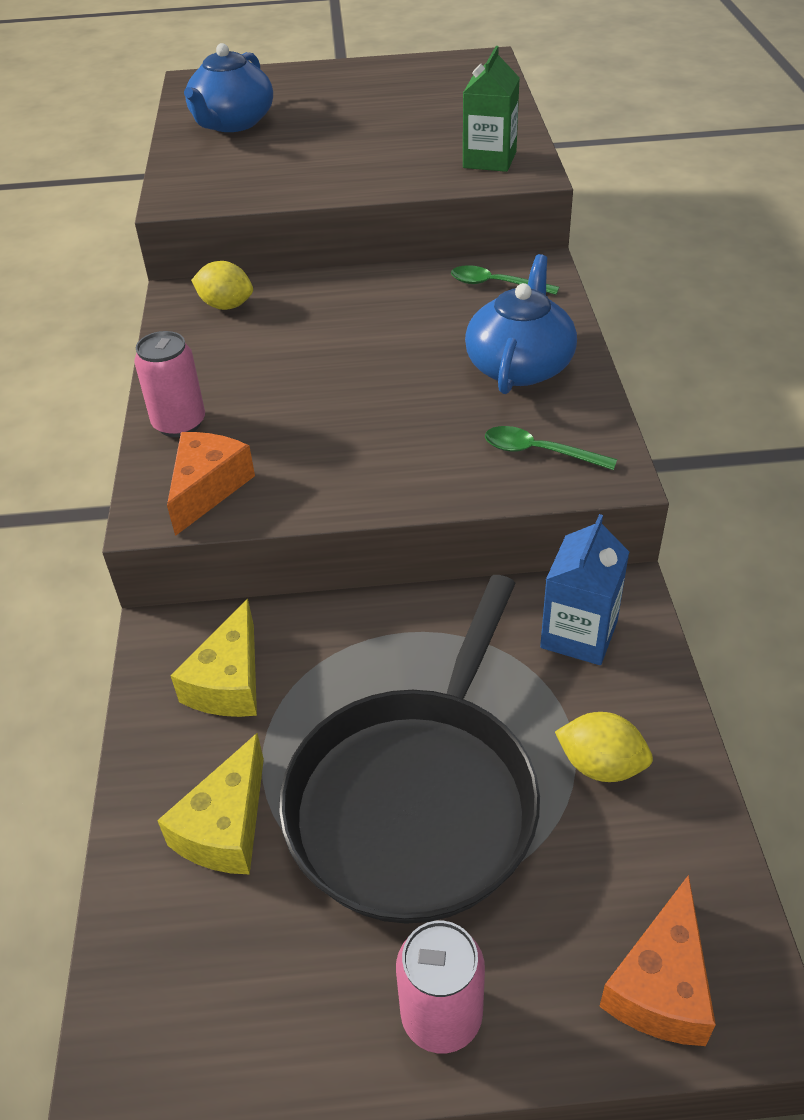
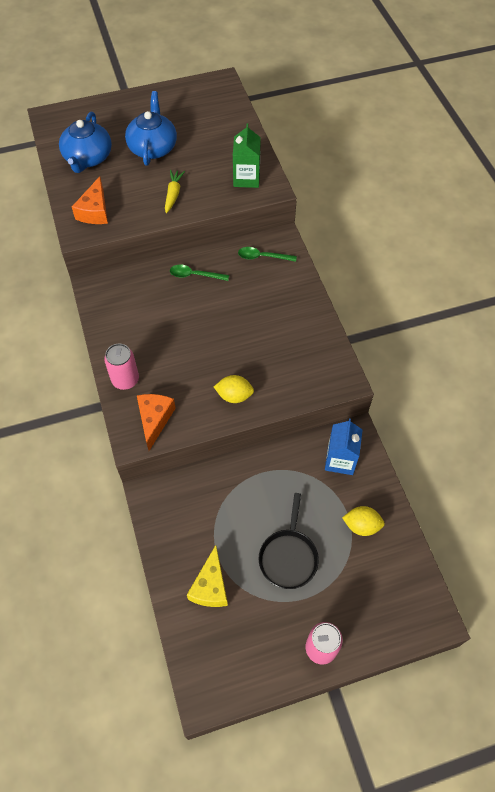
camera: 15 degrees left, 15 degrees up
yellow cheese [170,599,257,717] -> none
yellow lemon [191,261,253,310] -> yellow lemon moved to [214,375,254,403]
black pan [279,575,540,924] -> black pan [259,493,319,589], size x0.55
blue teapot [465,254,577,394] -> blue teapot moved to [125,91,177,166]
green spoon [485,426,617,470] -> green spoon moved to [170,265,229,281]
orange cheese [599,875,716,1046] -> orange cheese moved to [72,176,108,224]
none -> yellow carrot [165,170,185,213]

